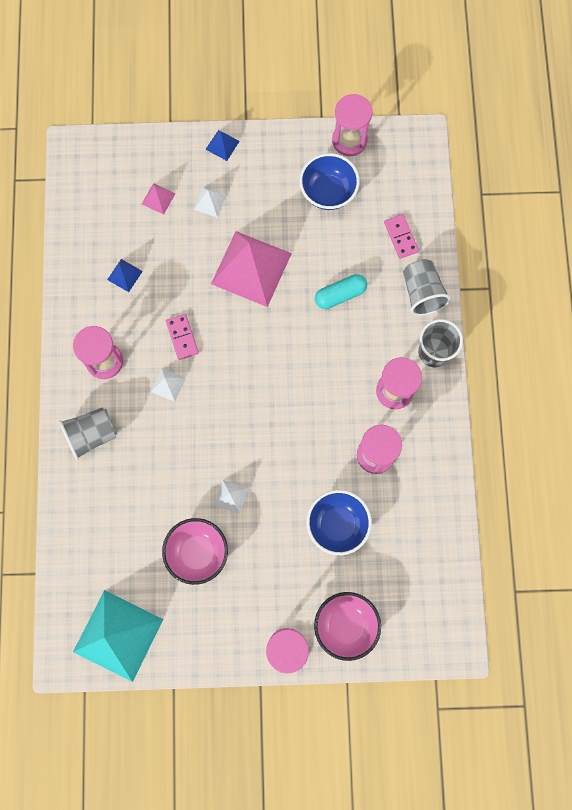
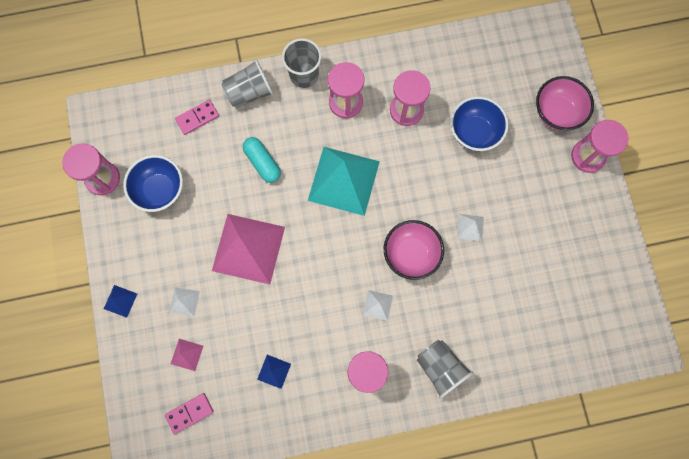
camera: 100 degrees left, 0 degrees up
turquoise pyramid [73,590,163,682] -> turquoise pyramid moved to [308,147,380,216]
pink bowl [162,518,228,585] -> pink bowl moved to [384,220,444,280]
pink domino [166,314,199,360] -> pink domino moved to [165,393,214,434]

